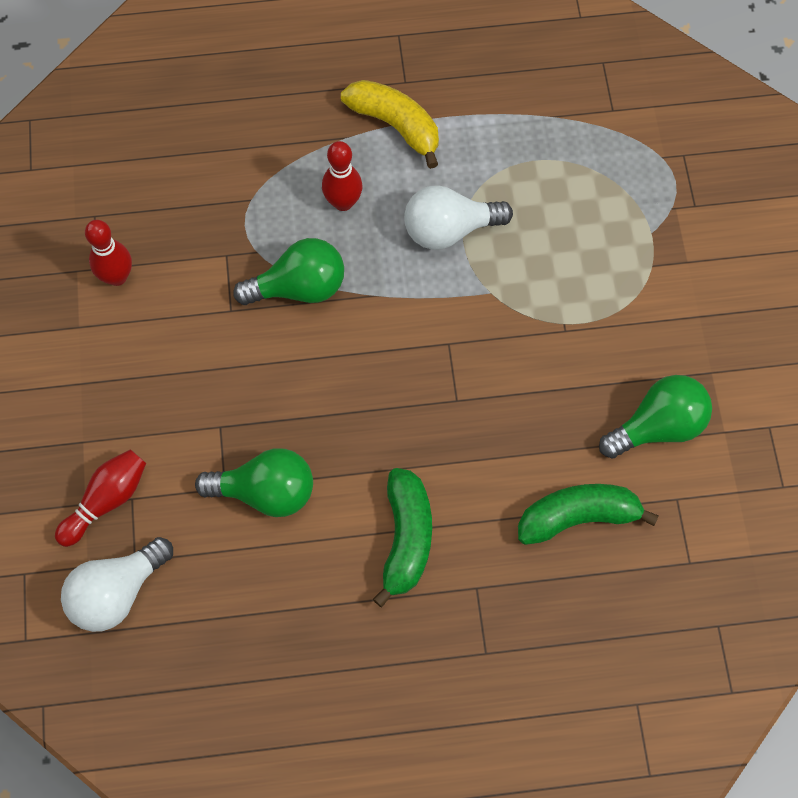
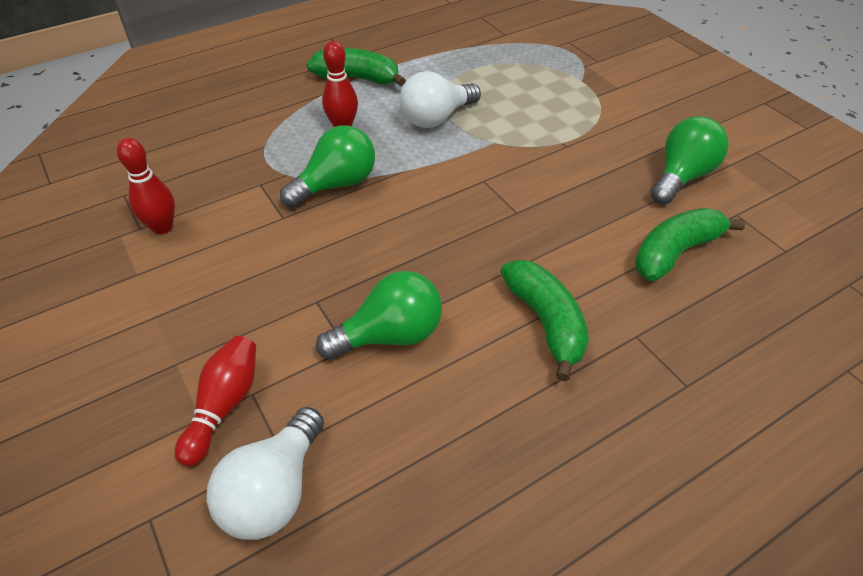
camera: 25 degrees left, 20 degrees down
yellow banana [341,80,439,169] -> green banana [307,48,406,86]

